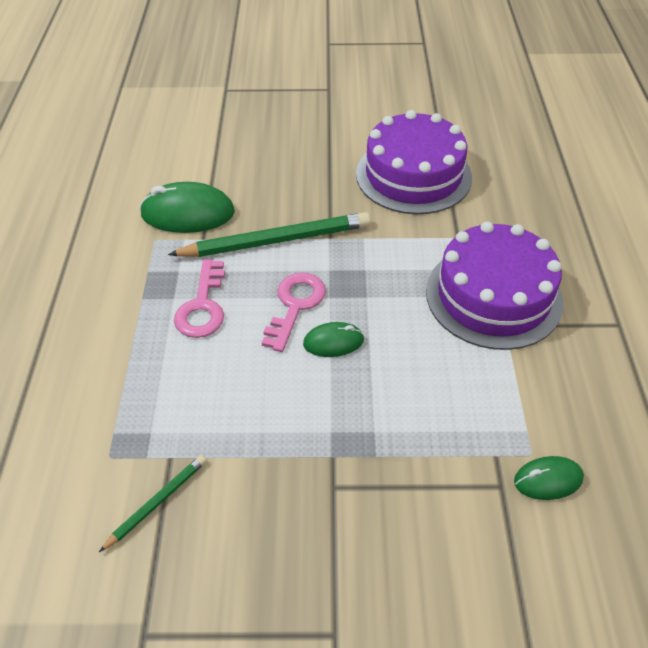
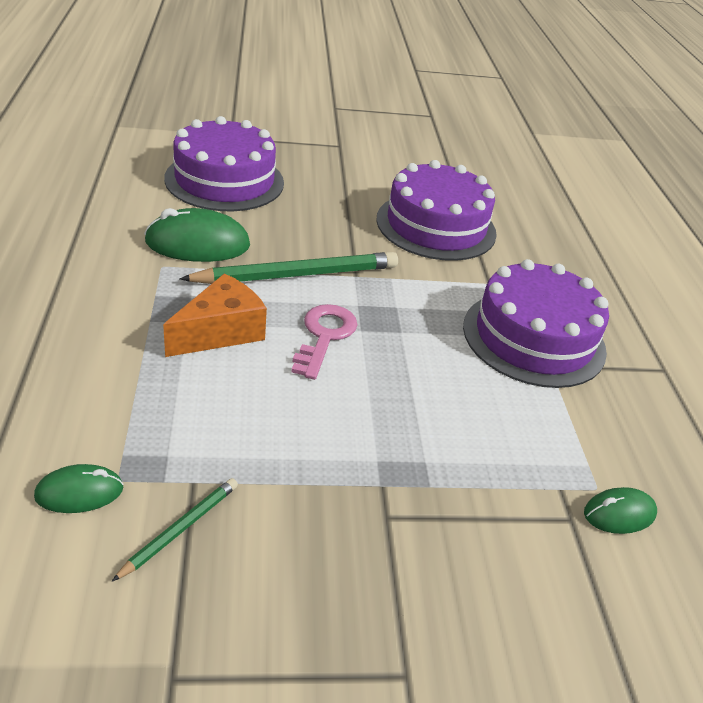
camera: 10 degrees left, 10 degrees down
pink key [174,259,225,338] -> orange cheese [163,273,267,357]
green mouse [303,322,364,357] -> green mouse moved to [34,464,124,513]
none -> purple cake [164,116,284,211]

